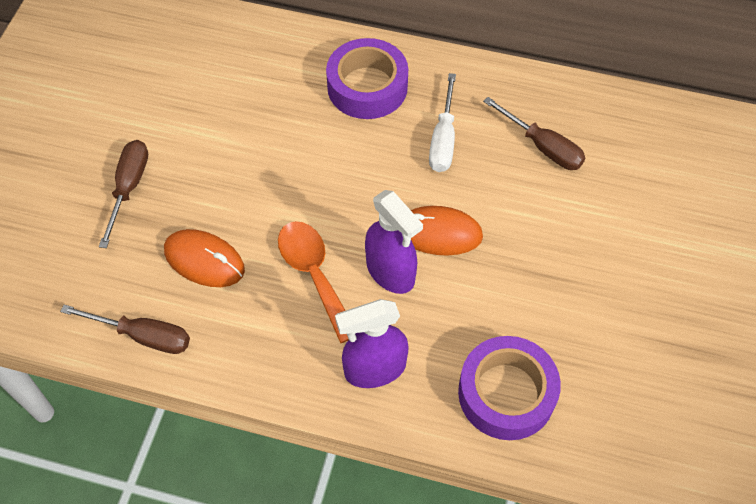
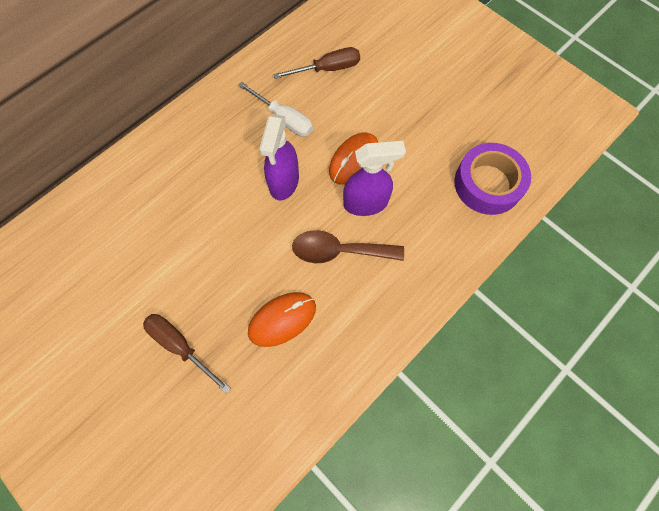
camera: 60 degrees left, 10 degrees up
brown screwdriver [60,305,190,354] -> none
orange spoon [278,221,349,343] -> brown spoon [292,230,404,263]
purple tape [326,38,408,119] -> none
purple spray bottle [335,299,409,388] -> purple spray bottle moved to [259,114,299,201]

